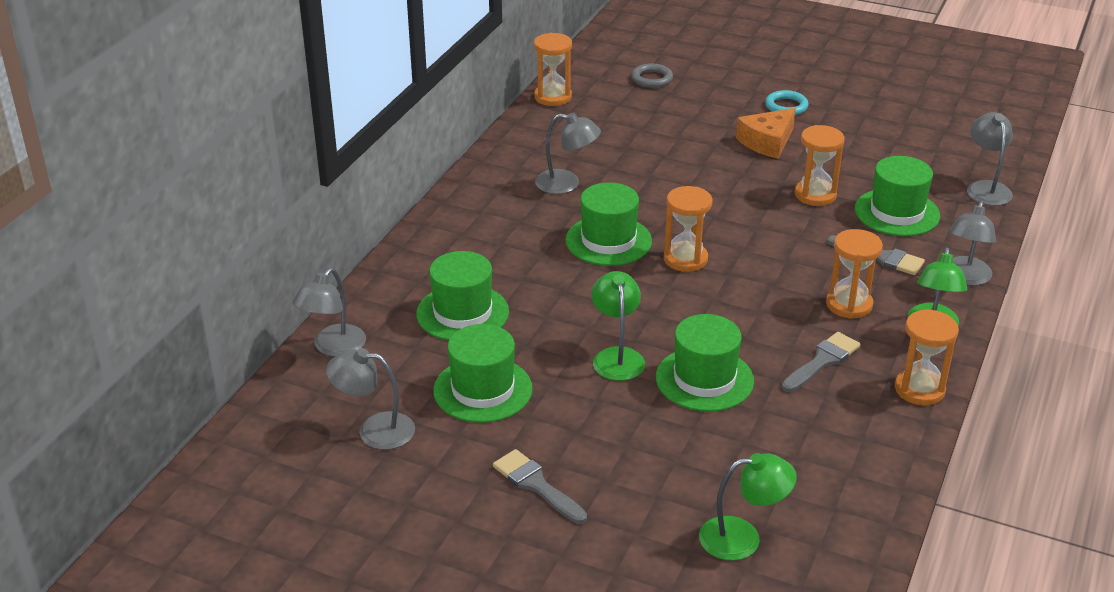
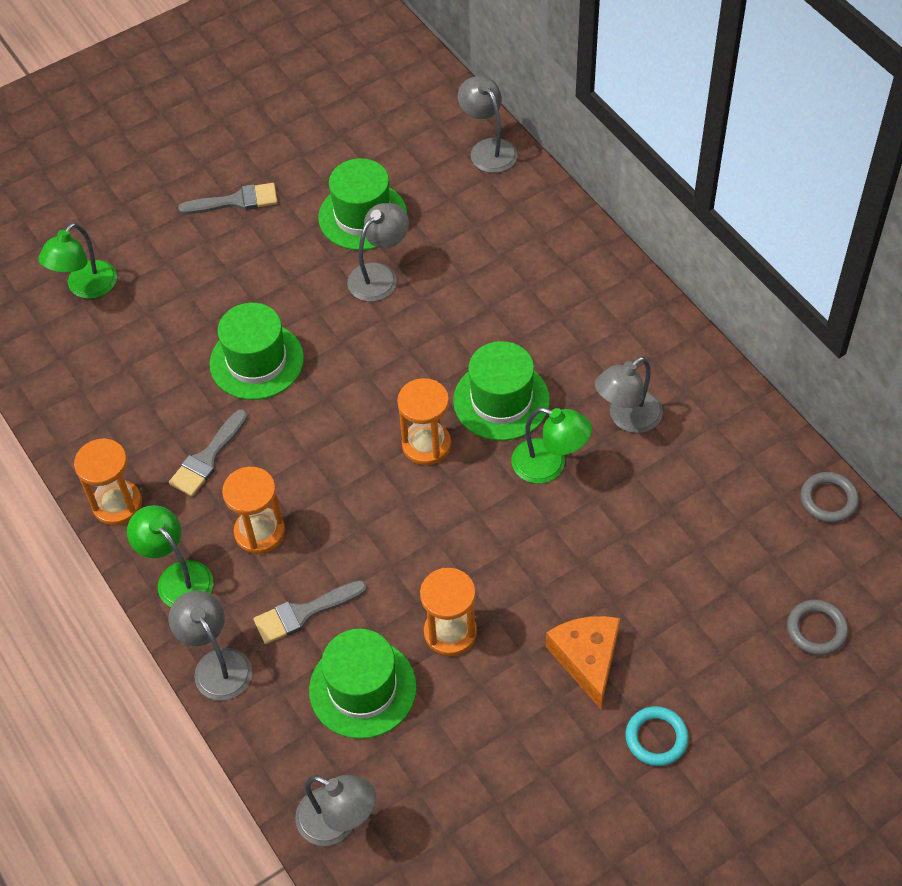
camera: 125 degrees right, 20 degrees up
grey lamp [326,348,415,450] -> grey lamp moved to [347,203,409,302]
green hat [416,251,509,341] -> none
orange hourglass [534,33,572,106] -> grey ring [800,472,859,523]
green lamp [591,271,645,381] -> green lamp moved to [511,408,592,483]
grey brush [782,332,861,392] -> grey brush turned 45 degrees clockwise [169,409,248,496]

